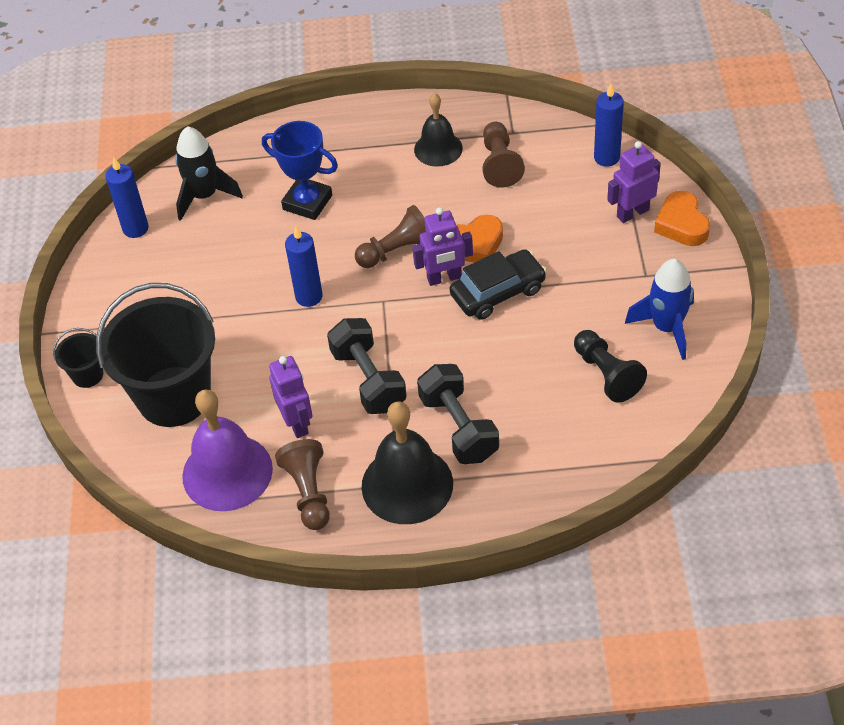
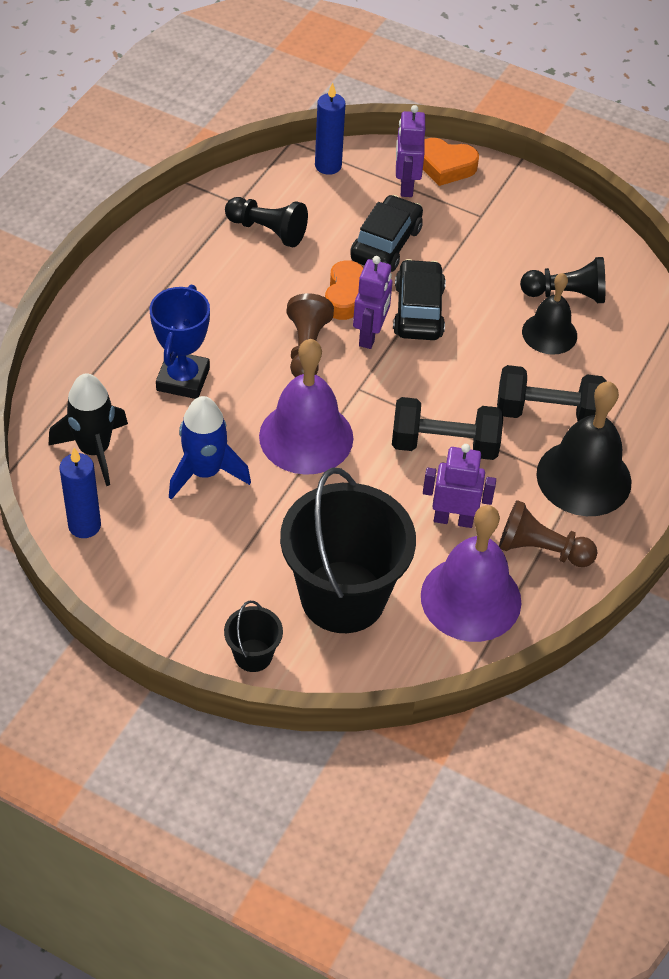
camera: 65 degrees left, 0 degrees up
blue trophy [262,121,338,220] -> blue trophy turned 45 degrees counterclockwise [149,285,210,399]
blue candle [285,226,323,307] -> purple bell [259,339,353,475]
black bell [414,93,463,167] -> black bell moved to [522,273,577,355]
brown pawn [482,122,525,188] -> black pawn [225,197,308,247]
blue rocket [625,259,694,360] -> blue rocket moved to [169,396,251,500]
none -> black car [350,195,423,272]

